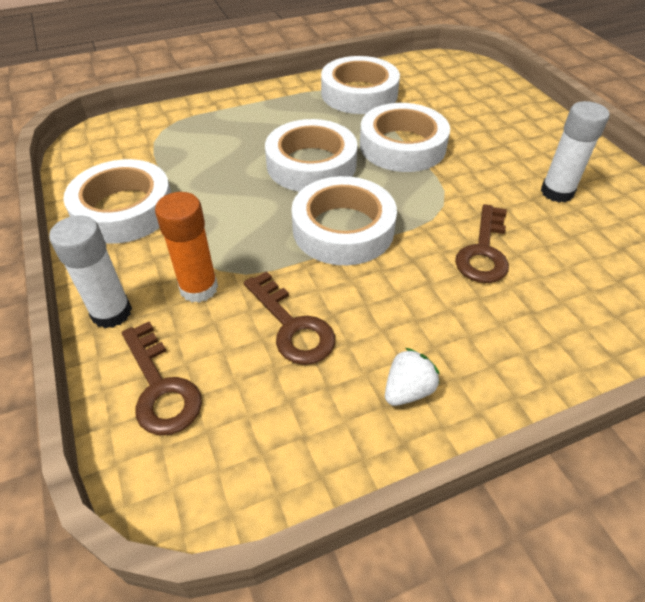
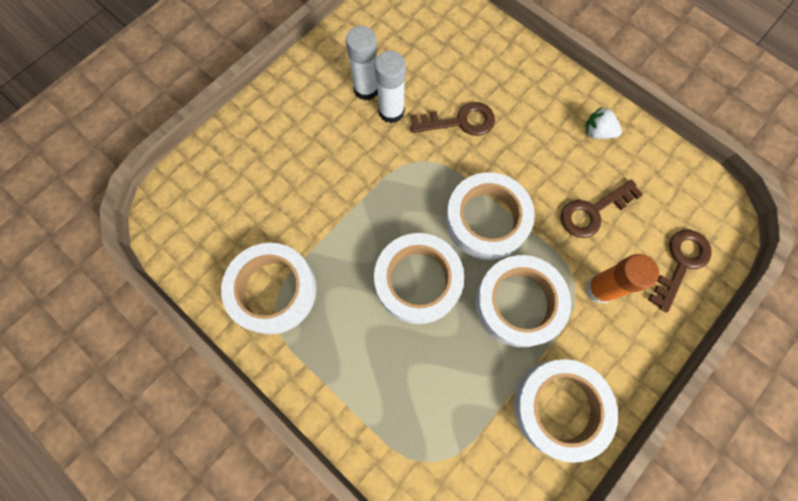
camera: 115 degrees left, 25 degrees up
white glue stick [49,215,132,328] -> white glue stick moved to [375,51,406,123]
brown key [244,271,335,365] -> brown key turned 150 degrees counterclockwise [561,179,643,238]
white tape [360,103,450,172] -> white tape moved to [475,255,571,348]

